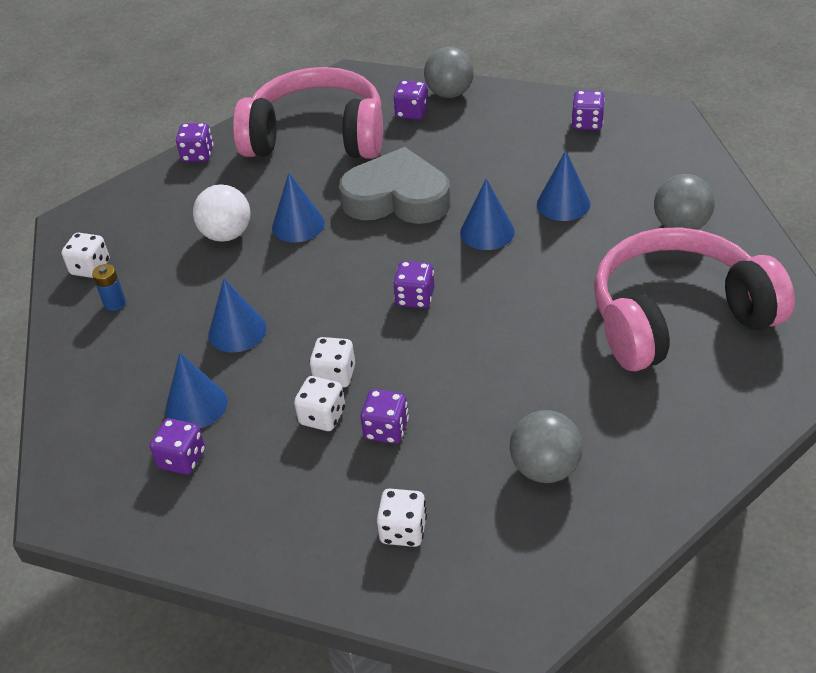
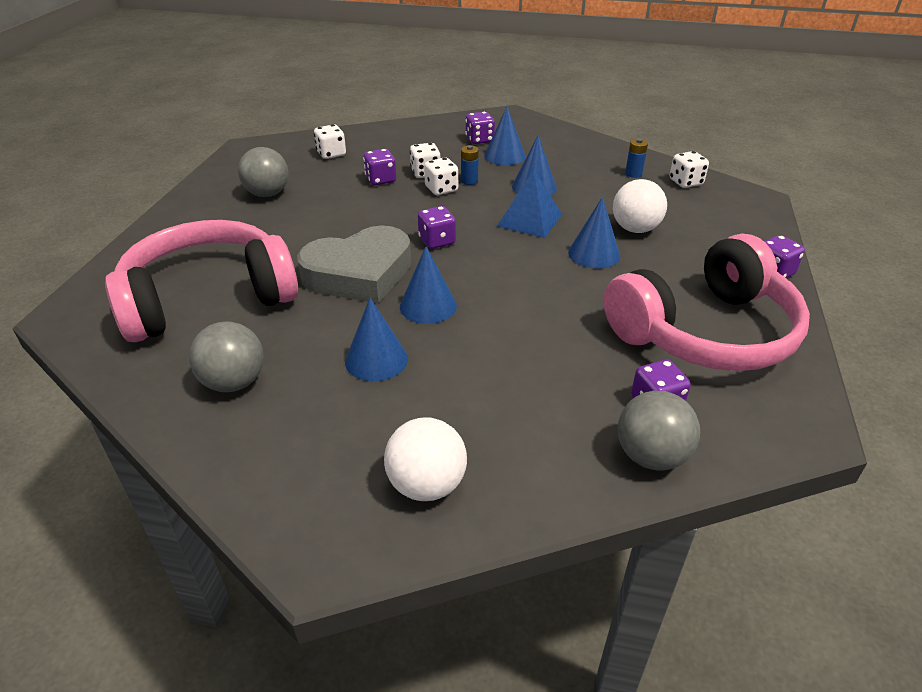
camera: 140 degrees right, 5 degrees down
grey heart [339,147,451,224] -> grey heart moved to [297,225,411,303]
purple dice [571,91,605,130] -> white ball [384,417,467,501]
pink headphones [594,227,795,371] -> pink headphones turned 150 degrees counterclockwise [105,220,298,342]
none -> blue battery [461,145,479,185]
none -> blue pyramid [497,170,562,238]

